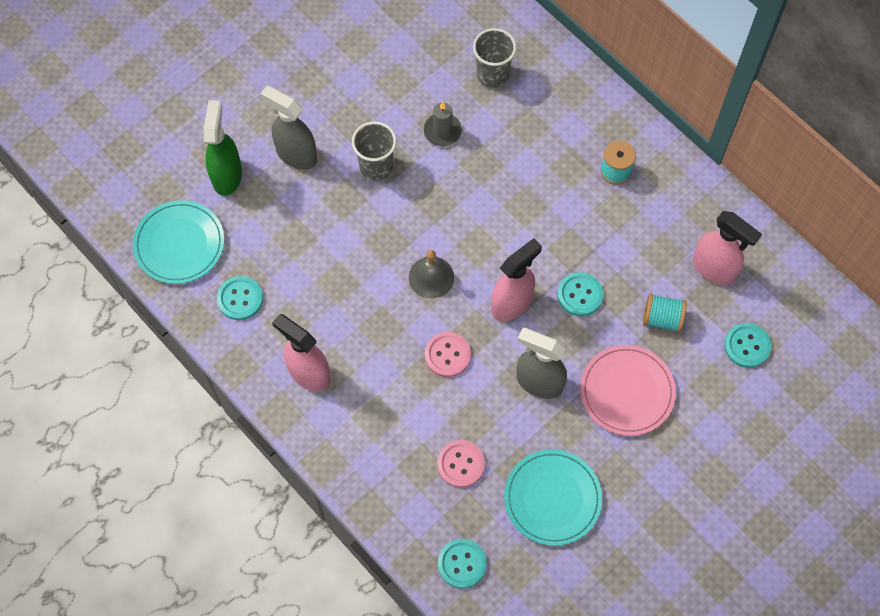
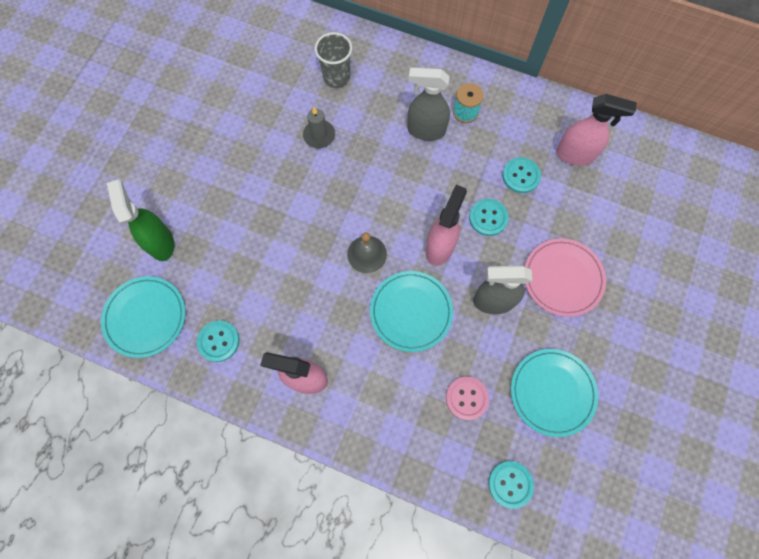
camera: 25 degrees left, 5 degrees up
grey spray bottle [260,86,317,170] -> grey spray bottle moved to [407,67,450,141]
grey cup [352,121,396,181] -> none
pink button [425,332,471,377] -> turquoise plate [370,271,453,352]
turquoise spool [643,293,687,333] -> none
turquoise button [724,323,772,368] -> turquoise button moved to [502,157,541,193]

